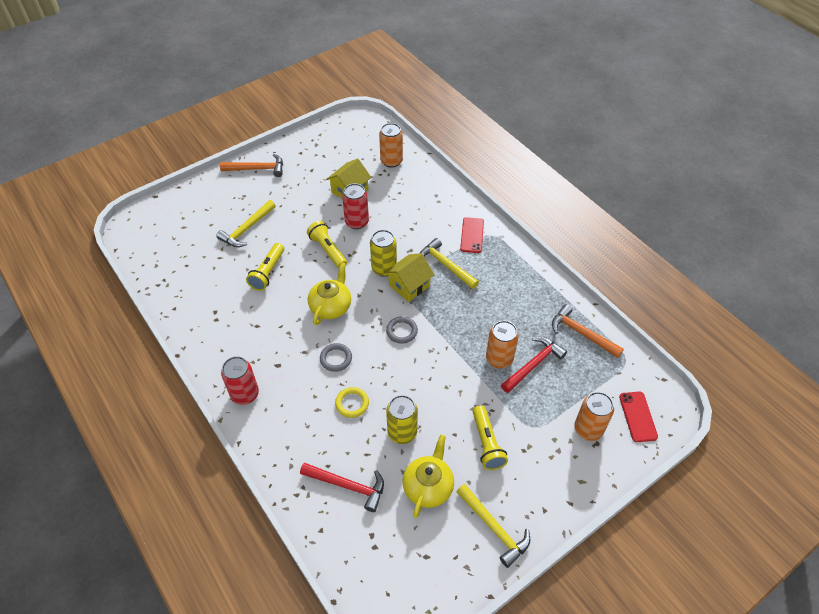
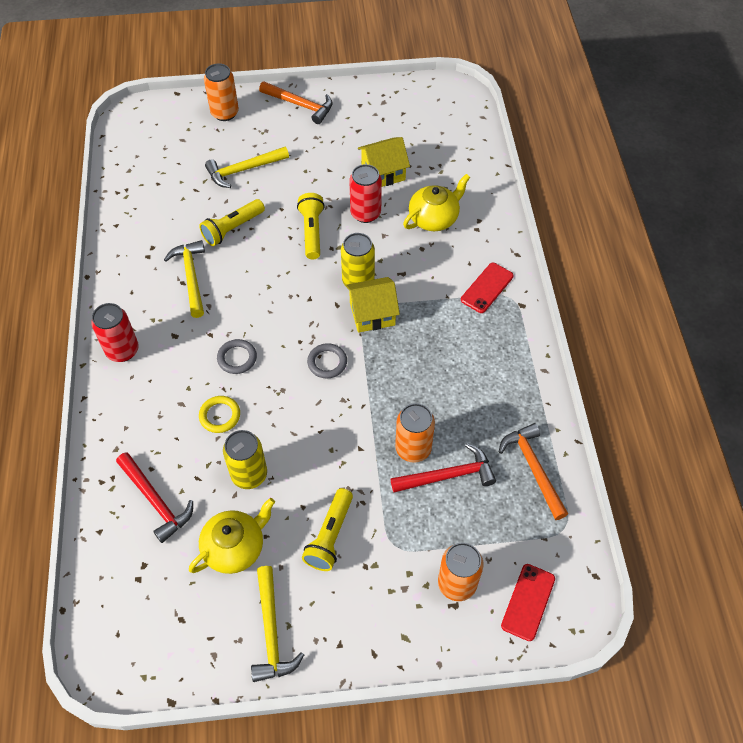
camera: 30 degrees right, 5 degrees up
yellow teapot [308,262,351,325] -> yellow teapot moved to [403,174,470,231]
orange can [379,123,403,168] -> orange can moved to [204,63,239,121]
yellow hammer [420,238,479,289] -> yellow hammer moved to [164,240,205,318]

